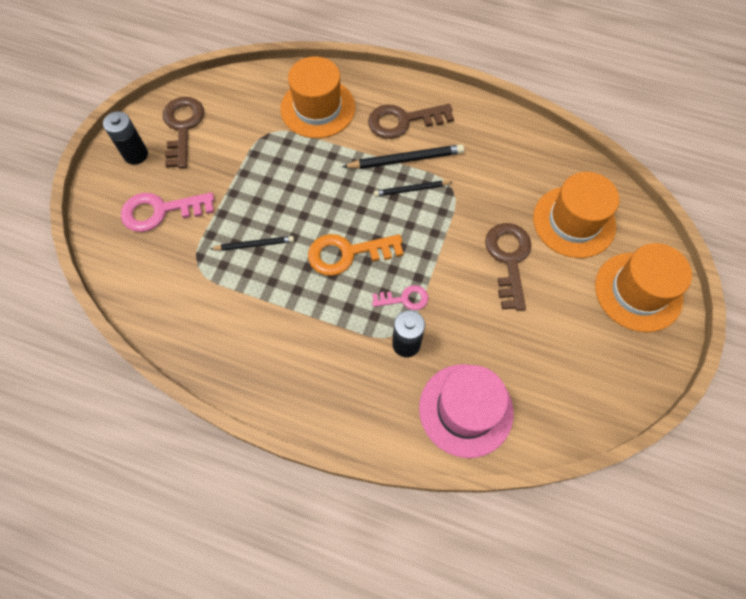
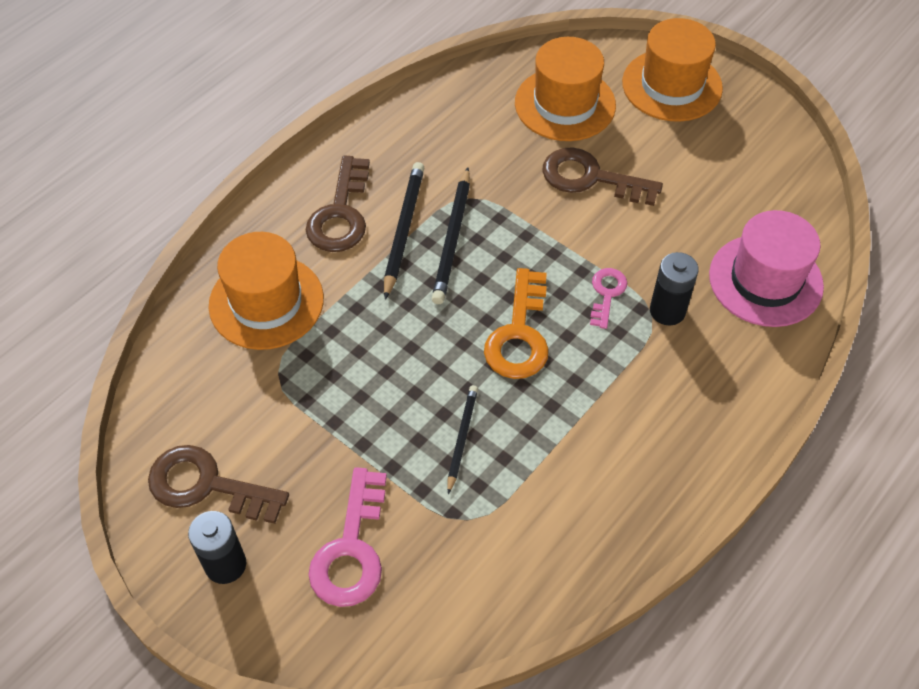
camera: 70 degrees left, 10 degrees down
black pencil [374,181,452,197] -> black pencil [431,167,470,304], size x1.57

